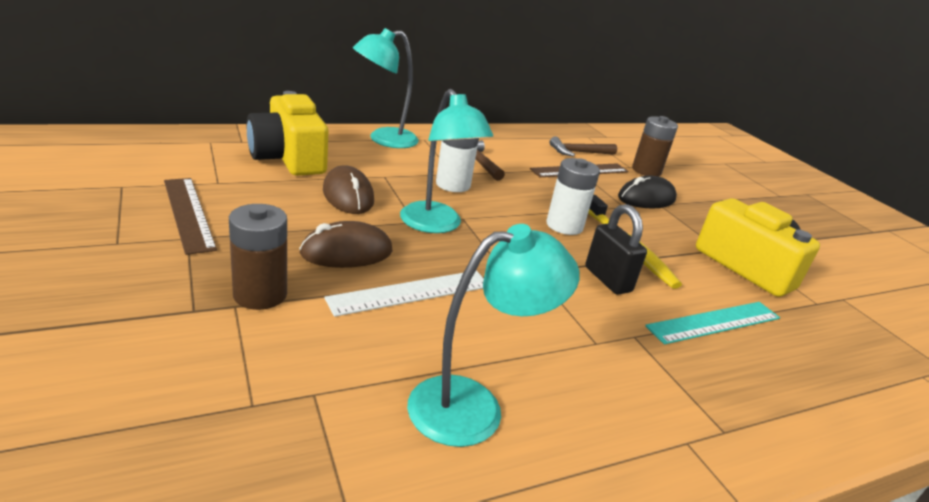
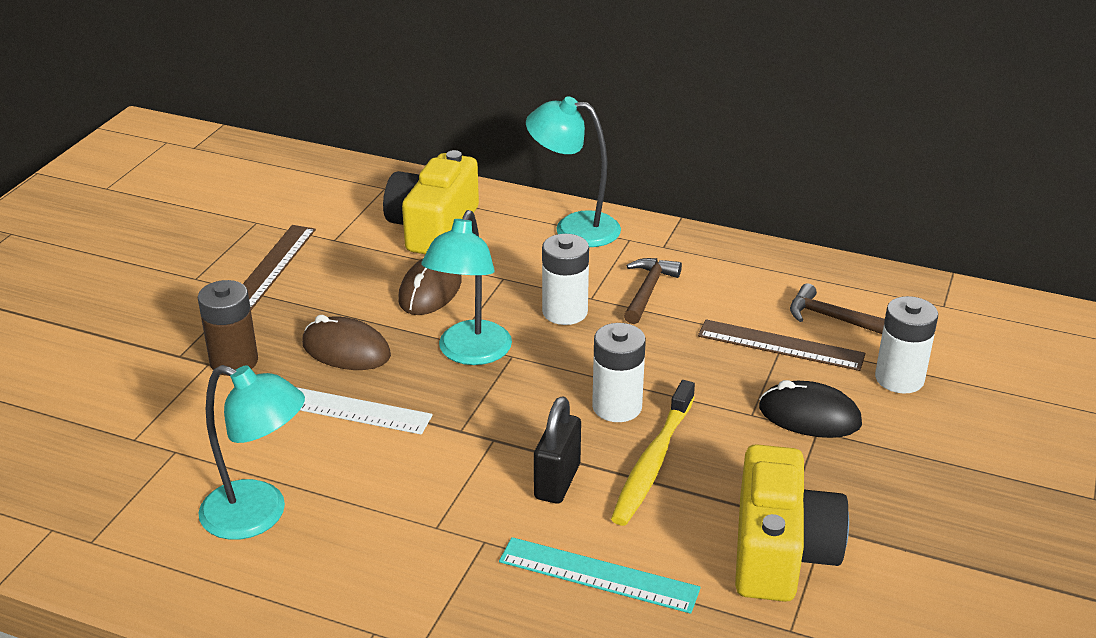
camera: 50 degrees right, 5 degrees up
brown battery [632,116,678,177] -> white battery [875,296,938,393]

